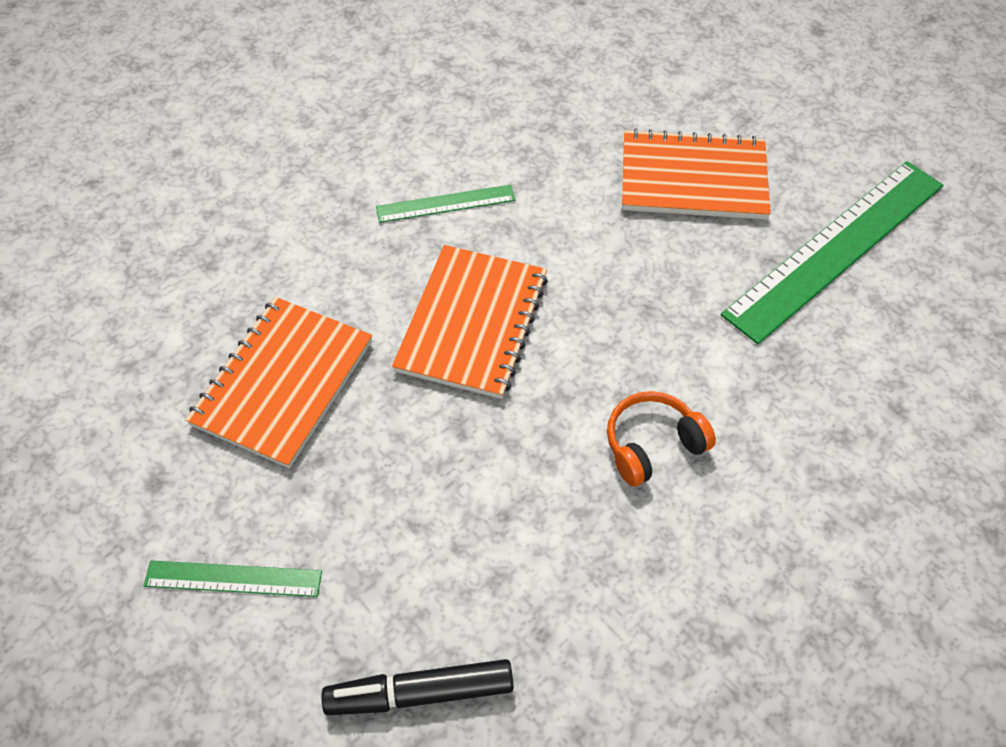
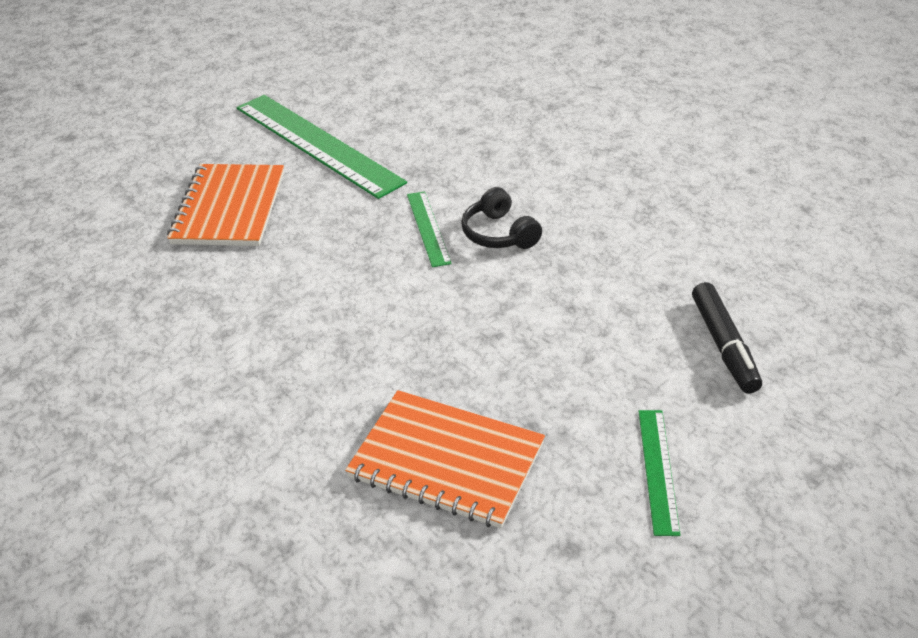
camera: 90 degrees left, 15 degrees down
green ruler [376,185,515,223] -> green ruler moved to [407,191,452,267]
orange notebook [392,245,548,399] -> none
orange headphones [607,391,716,487] -> black headphones [461,187,542,249]

